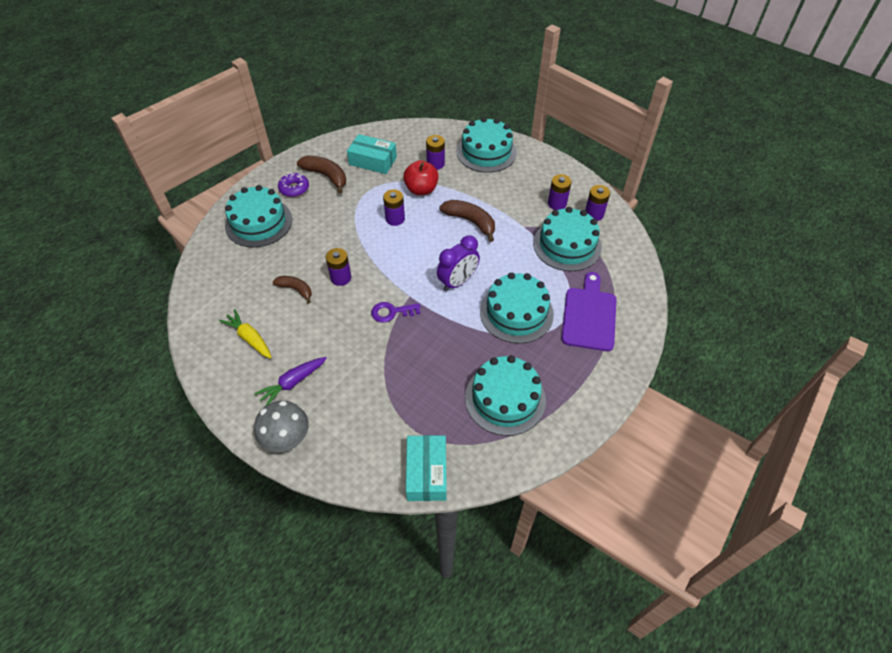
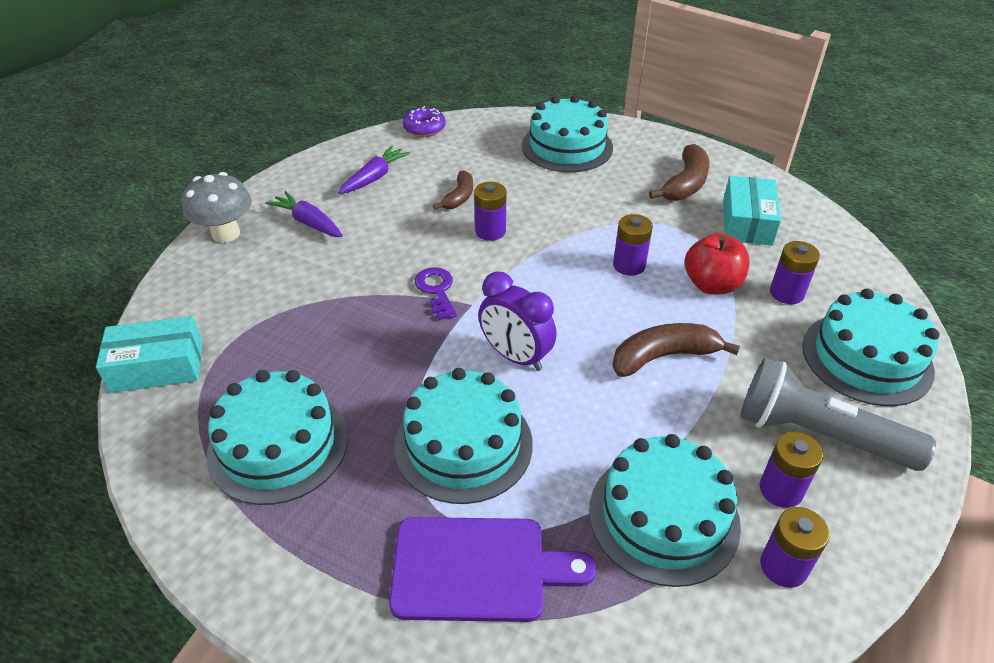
camera: 80 degrees right, 10 degrees down
yellow carrot [219,309,272,359] -> purple carrot [338,145,411,194]
purple donut [278,173,309,197] -> purple donut moved to [403,106,446,137]
brown banana [439,200,495,242] -> brown banana turned 135 degrees counterclockwise [612,323,740,377]
none -> grey flashlight [740,358,936,471]

